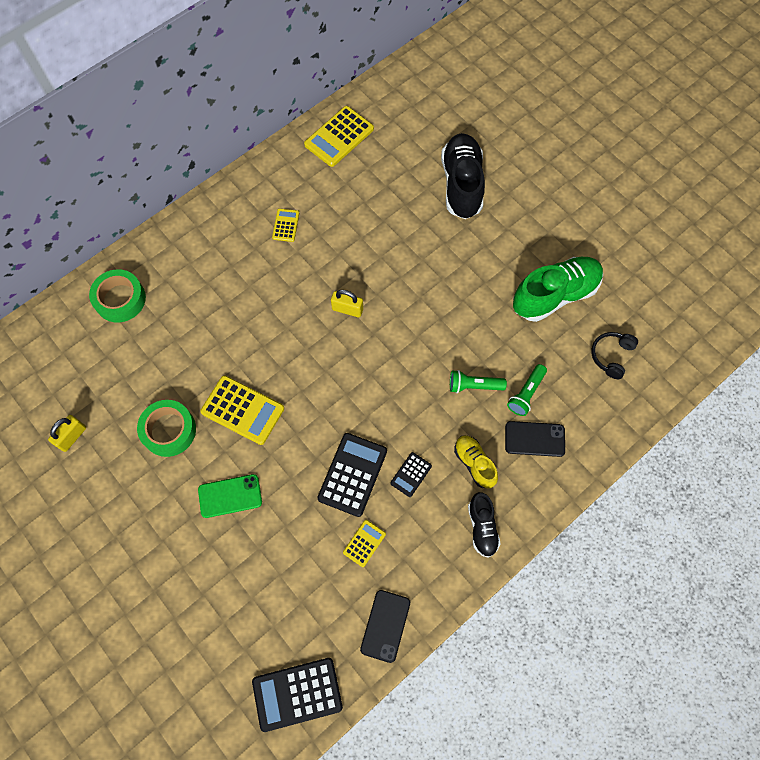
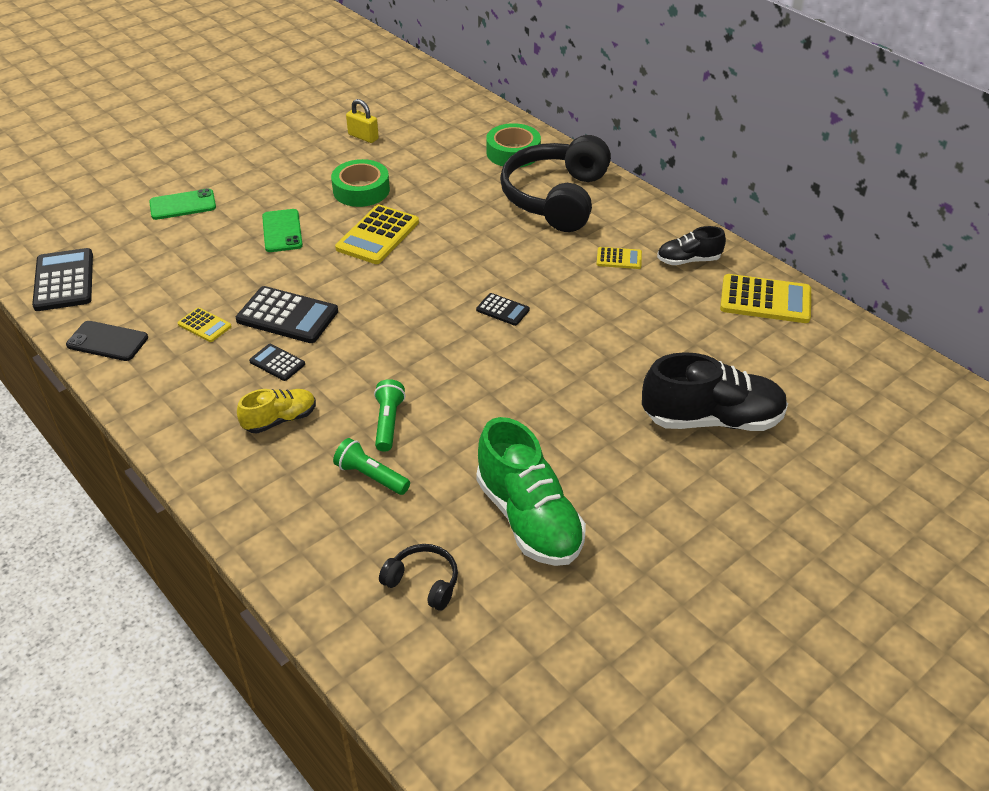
camera: 90 degrees right, 25 degrees down
yellow calculator [304,106,374,167] -> yellow calculator turned 150 degrees clockwise [720,274,811,323]
yellow padlock [331,290,363,317] -> black calculator [476,293,530,326]
black shoe [468,492,501,558] -> black shoe moved to [657,226,726,265]
black phone [505,421,565,457] -> none
none -> green phone [149,188,216,220]
none -> black headphones [500,135,611,232]

